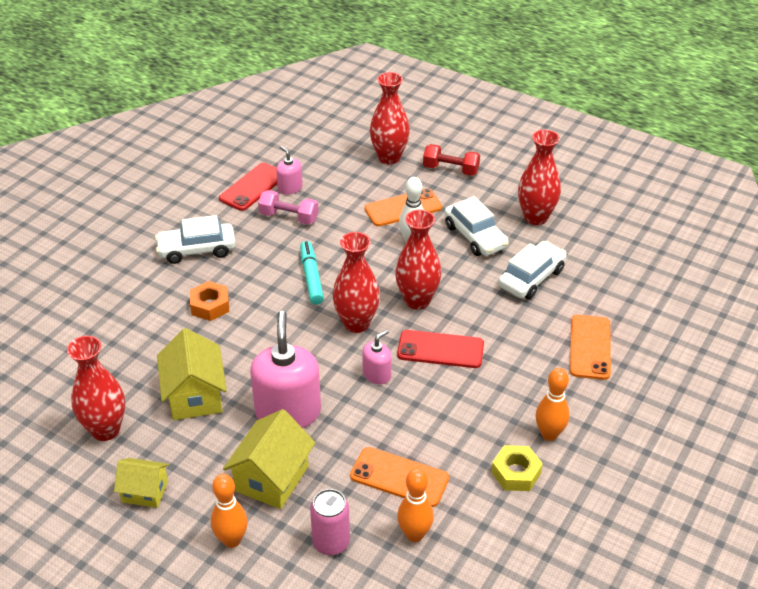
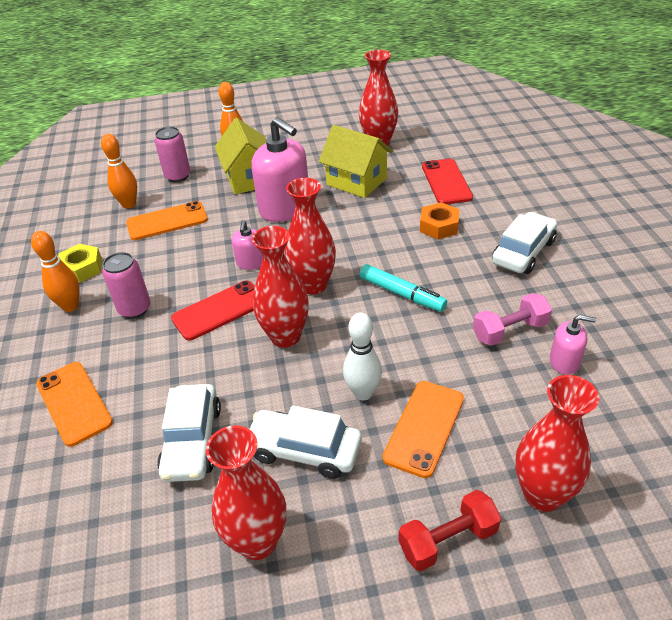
camera: 140 degrees right, 0 degrees up
yellow house [114,458,169,508] -> none
red phone [219,162,277,211] -> red phone moved to [422,159,473,204]
none -> pink can [102,252,151,319]

